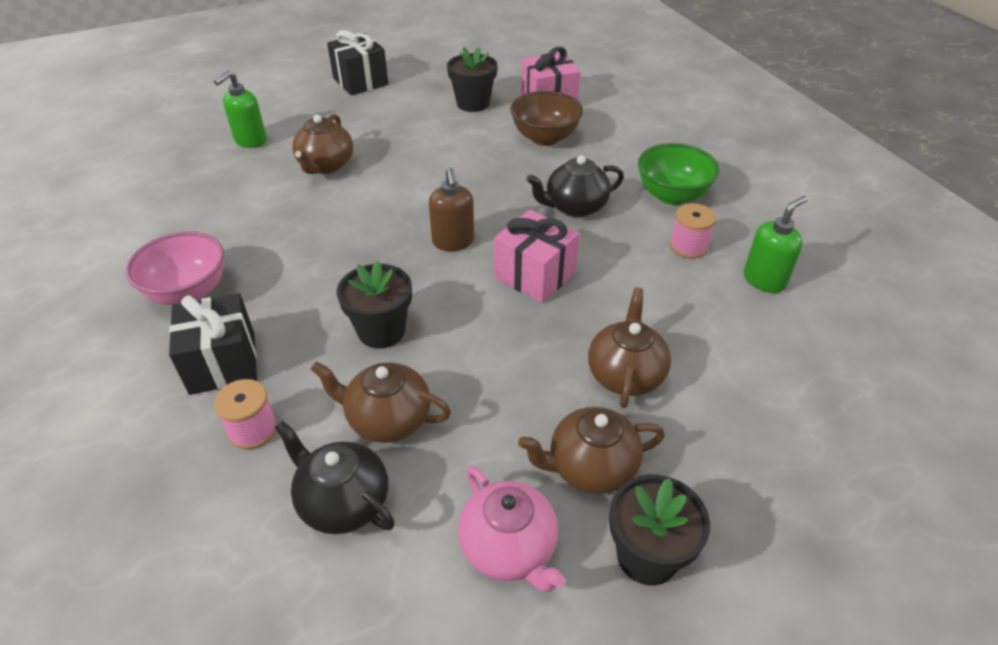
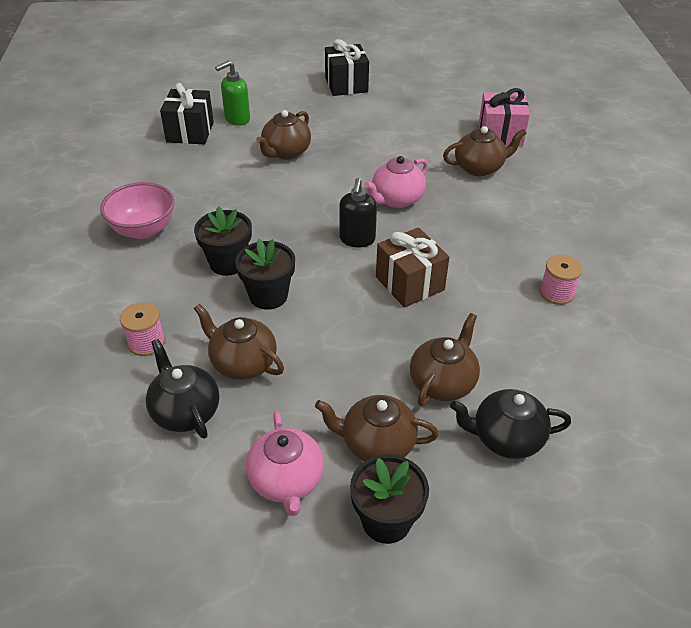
camera: 20 degrees right, 0 degrees up
black gift [169,293,257,395] -> black gift moved to [160,83,214,144]
brown soap dispenser [429,168,474,251] -> black soap dispenser [339,178,377,248]
black flower pot [447,47,498,112] -> black flower pot moved to [194,206,252,276]
pink gift [494,210,579,303] -> brown gift [376,227,449,308]
brown bowl [510,91,583,146] -> brown teapot [443,126,526,176]
black teapot [526,155,624,217] -> black teapot moved to [450,389,571,459]
green bowl [638,143,720,205] -> none
green soap dispenser [744,196,808,293] -> none
none -> pink teapot [364,156,428,208]

